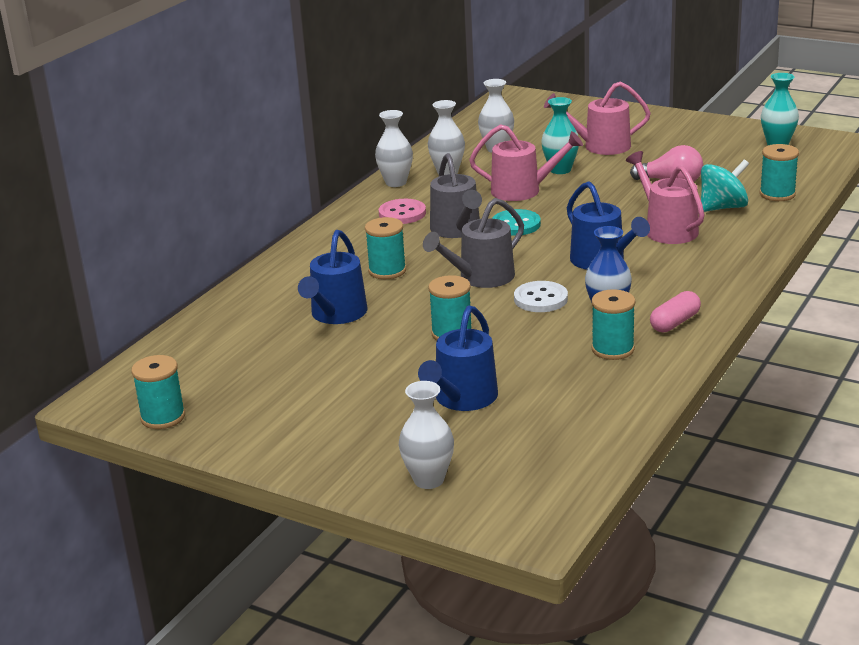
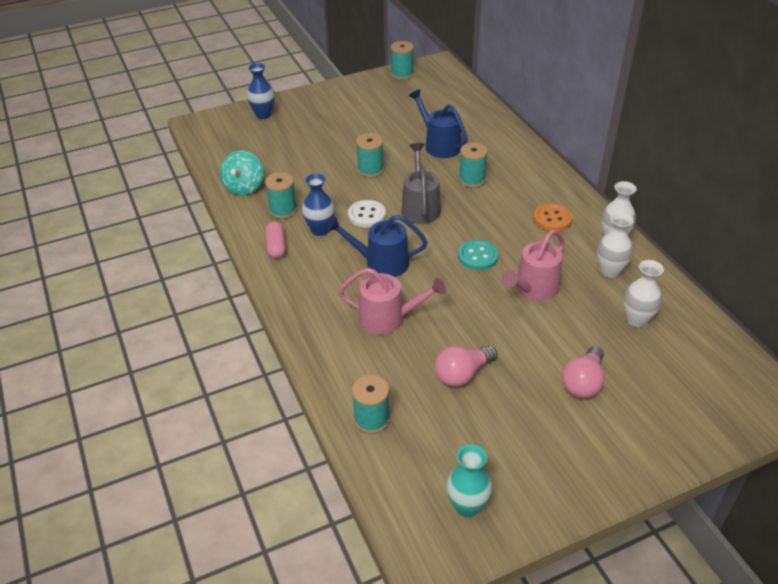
camera: 125 degrees right, 15 degrees up
pink button [379,199,426,224] -> orange button [533,203,573,231]
white vase [399,381,454,489] -> blue vase [247,63,275,119]
blue watering can [418,306,498,411] -> none
grey watering can [430,153,482,238] -> none
turquoise vase [541,97,579,174] -> none
pink watering can [544,81,651,155] -> pink light bulb [562,346,604,398]
turquoise spinning top [701,160,749,212] -> turquoise spinning top moved to [220,150,263,195]

